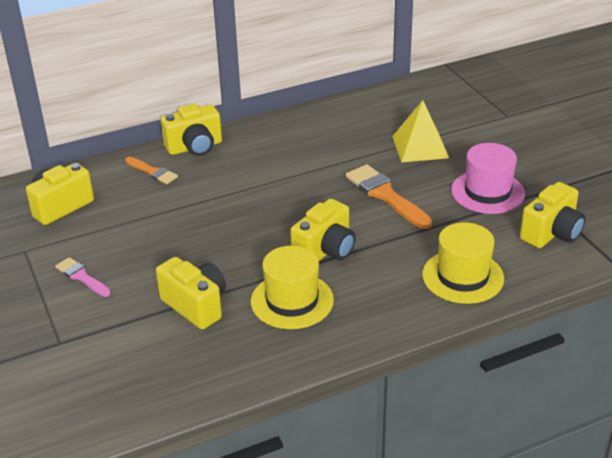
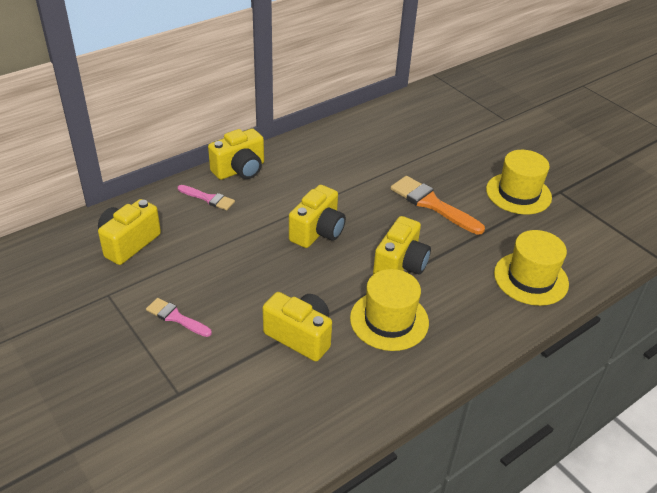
camera: 15 degrees left, 5 degrees up
orange brush [125,157,178,184] -> pink brush [178,185,235,210]
yellow pyramid [392,100,449,162] -> none
pink hat [451,143,525,214] -> yellow hat [486,150,552,214]
yellow camera [520,182,586,248] -> yellow camera moved to [289,185,346,248]

